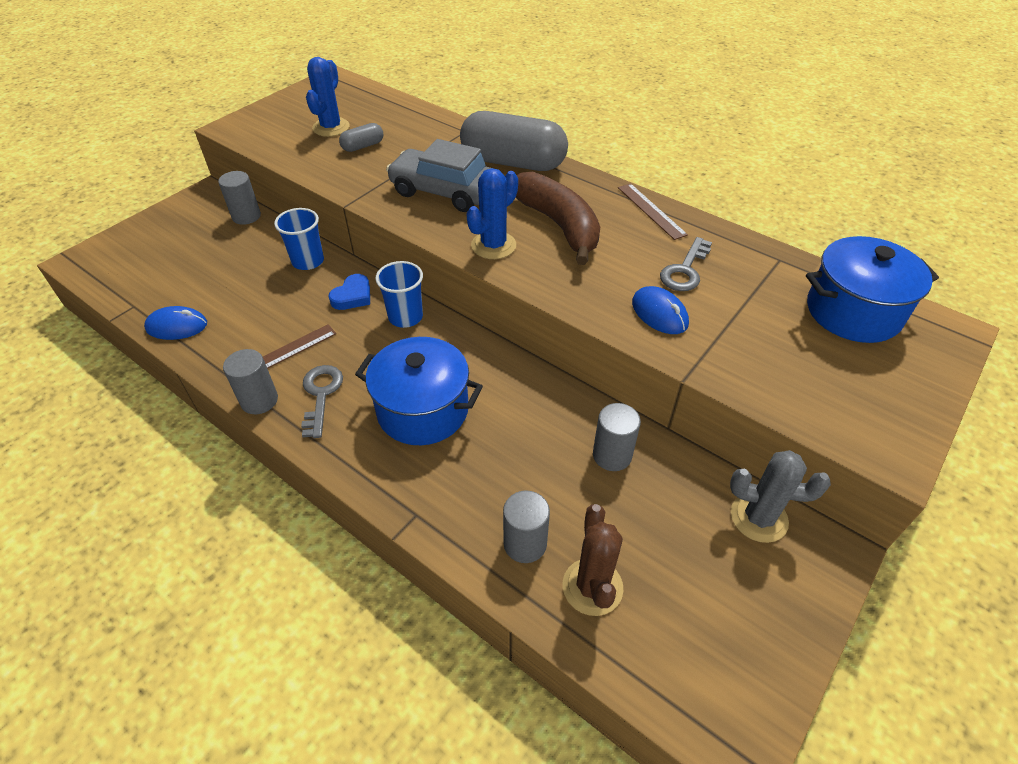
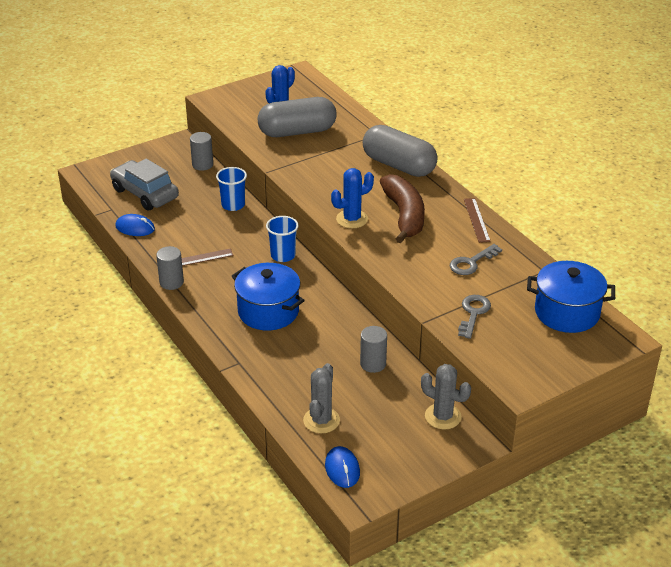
camera: 20 degrees right, 10 degrees down
grey key [301,365,343,438] -> grey key moved to [458,295,491,339]
blue heart [329,274,370,310] -> none
grey capsule [339,123,383,152] -> grey capsule [258,97,337,137], size x2.29
grey car [386,139,491,212] -> grey car moved to [110,158,179,211]
grey cylinder [503,491,550,563] -> none
brown cactus [563,504,623,616] -> grey cactus [303,363,340,433]
blue mouse [632,286,689,334] -> blue mouse moved to [325,446,360,488]

